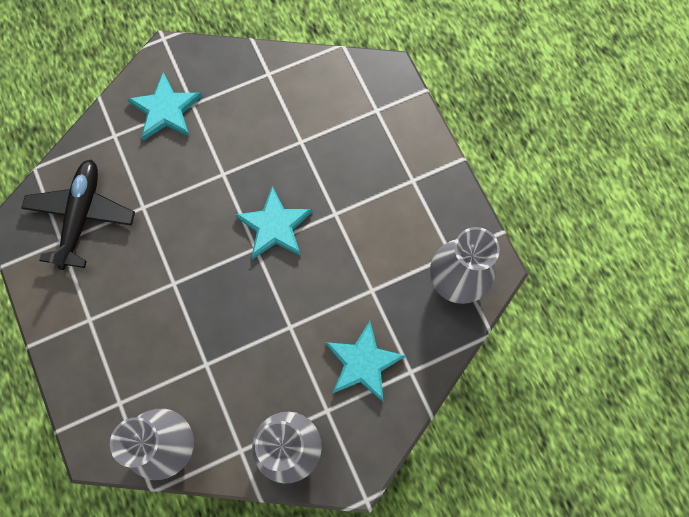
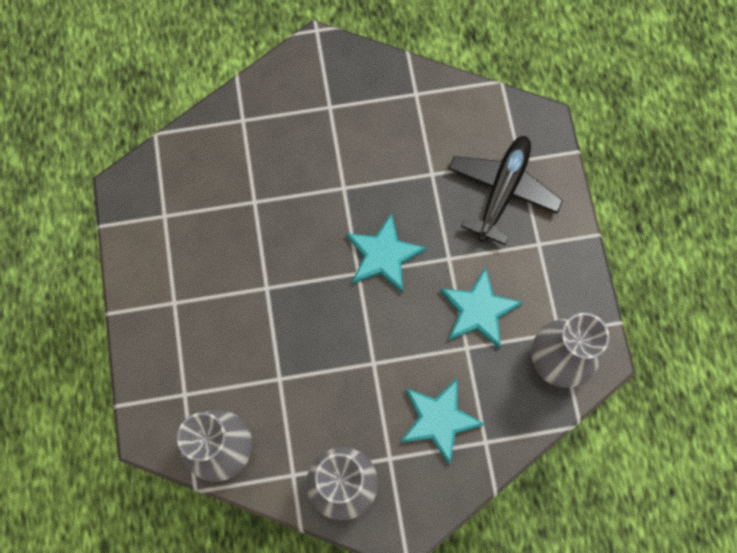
camera: 15 degrees right, 0 degrees up
black plane [21,160,135,270] -> black plane moved to [448,136,563,245]
turquoise star [127,72,202,140] -> turquoise star moved to [440,267,523,349]

